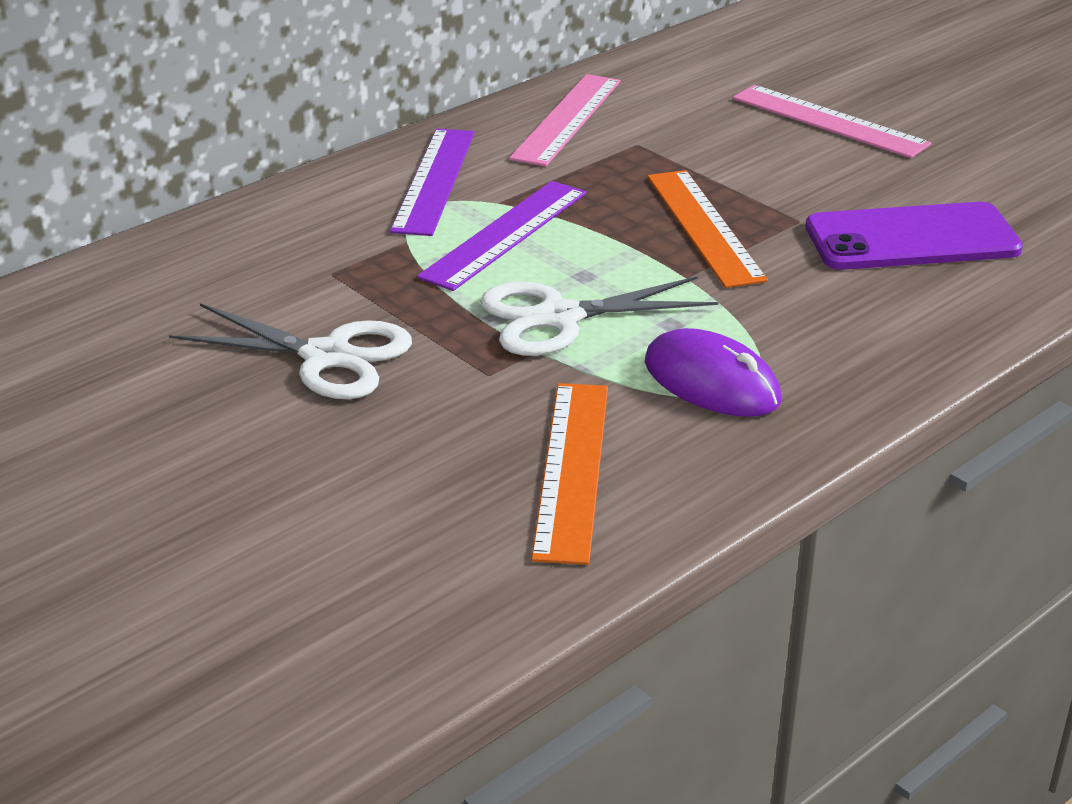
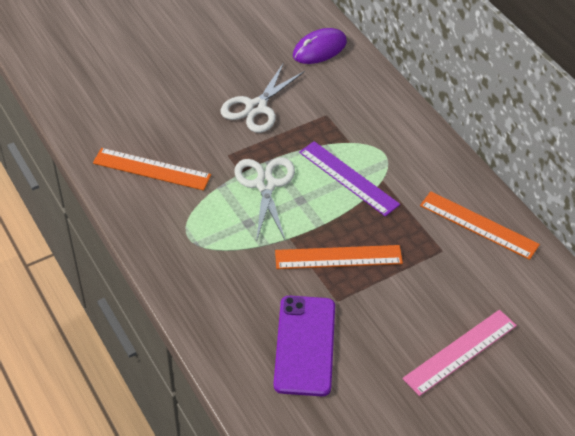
camera: 100 degrees right, 15 degrees up
purple ruler [390,129,475,236] -> none
pink ruler [509,74,621,167] -> orange ruler [420,191,540,260]
purple mouse [645,328,781,417] -> purple mouse moved to [293,28,347,64]

